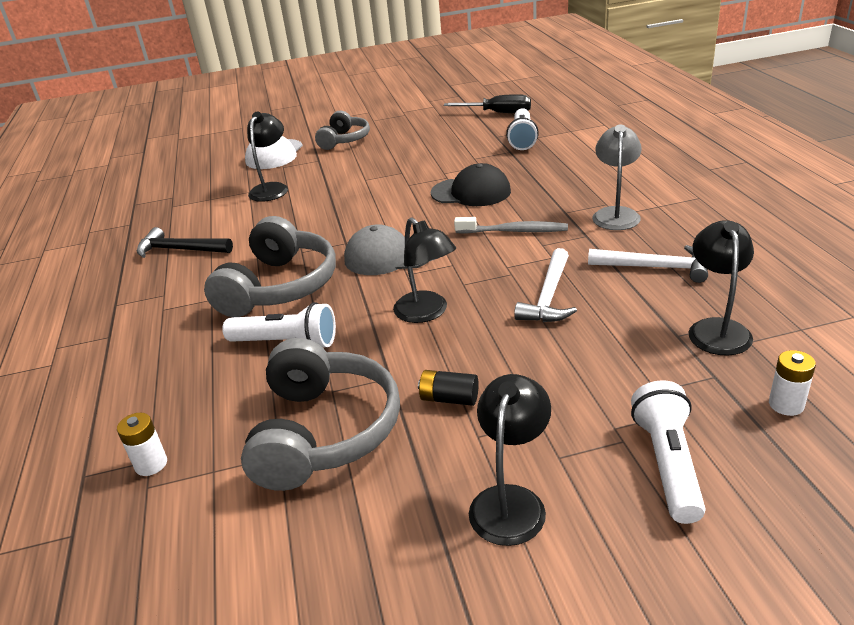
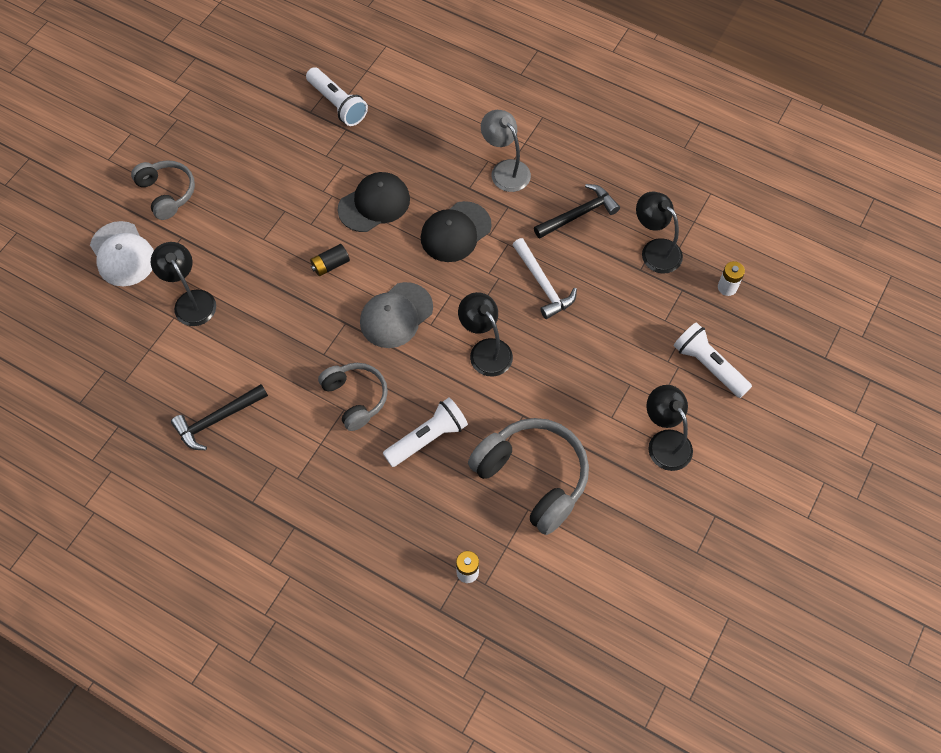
camera: 50 degrees left, 30 degrees up
grey headphones [204,216,336,317] -> grey headphones [318,363,388,431], size x0.62
black lamp [393,217,456,323] -> black lamp turned 135 degrees counterclockwise [458,292,513,376]
black battery [418,370,479,406] -> black battery moved to [310,244,350,276]
black screwdriver [444,94,531,113] -> none
grey toothbrush [454,217,568,234] -> black cap [421,201,492,262]
white hammer [588,245,708,283] -> black hammer [534,184,620,239]

